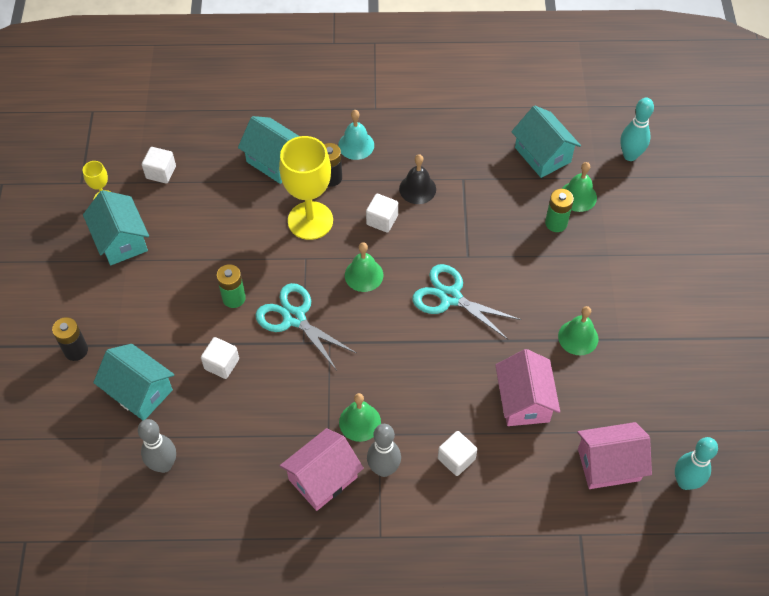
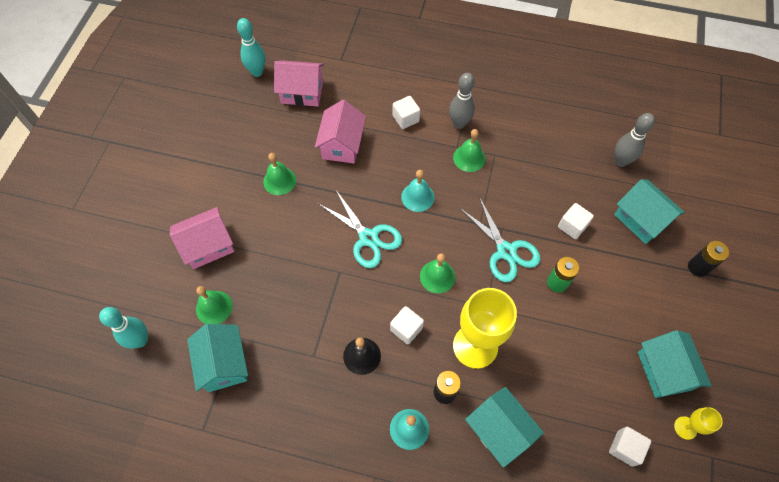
camera: 165 degrees left, 5 degrees up
pink house [280,428,364,511] -> pink house moved to [170,207,234,269]
green battery [545,189,574,232] -> none
none -> turquoise bell [401,170,435,212]

